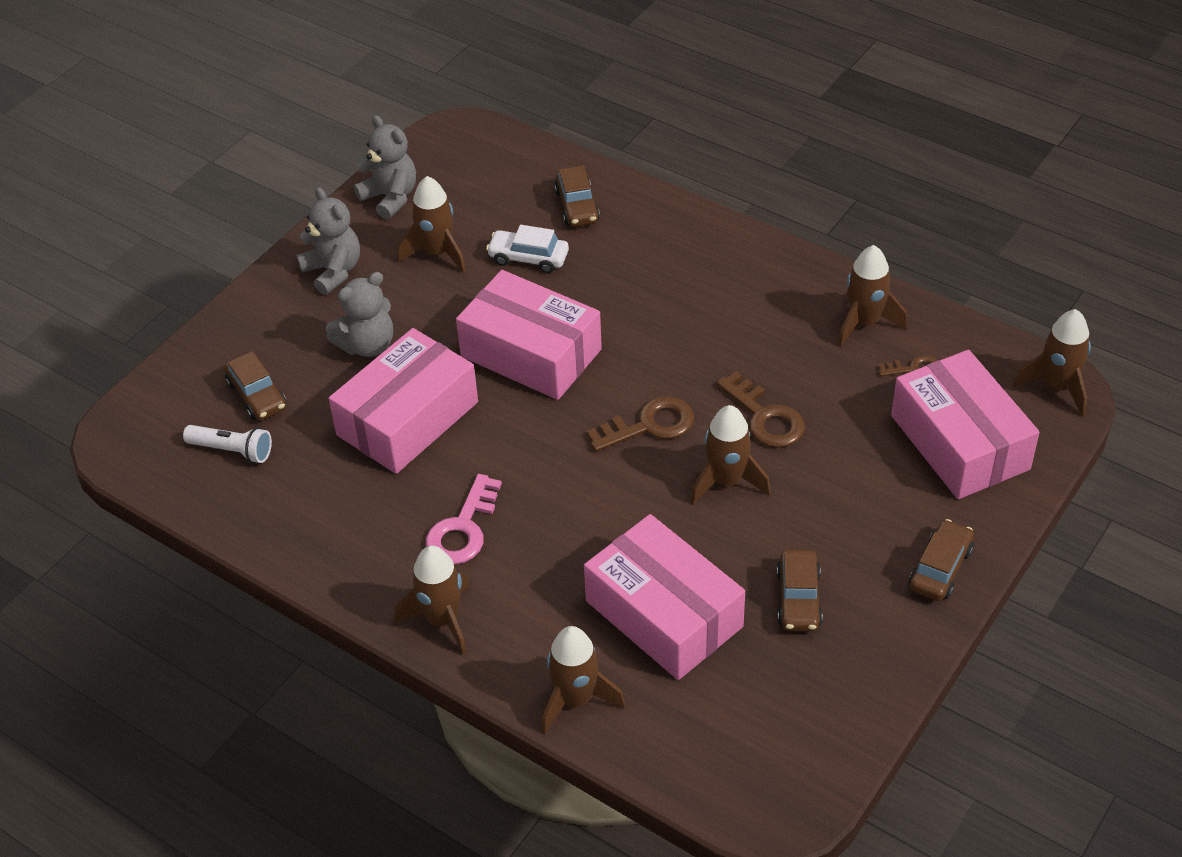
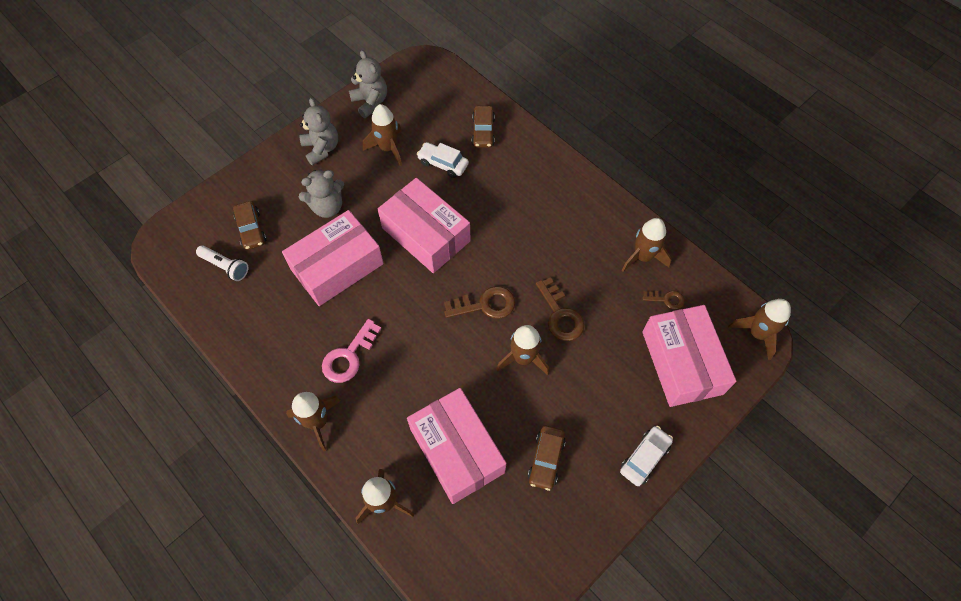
camera: 10 degrees right, 15 degrees up
brown car [909,519,974,601] -> white car [620,426,673,486]

